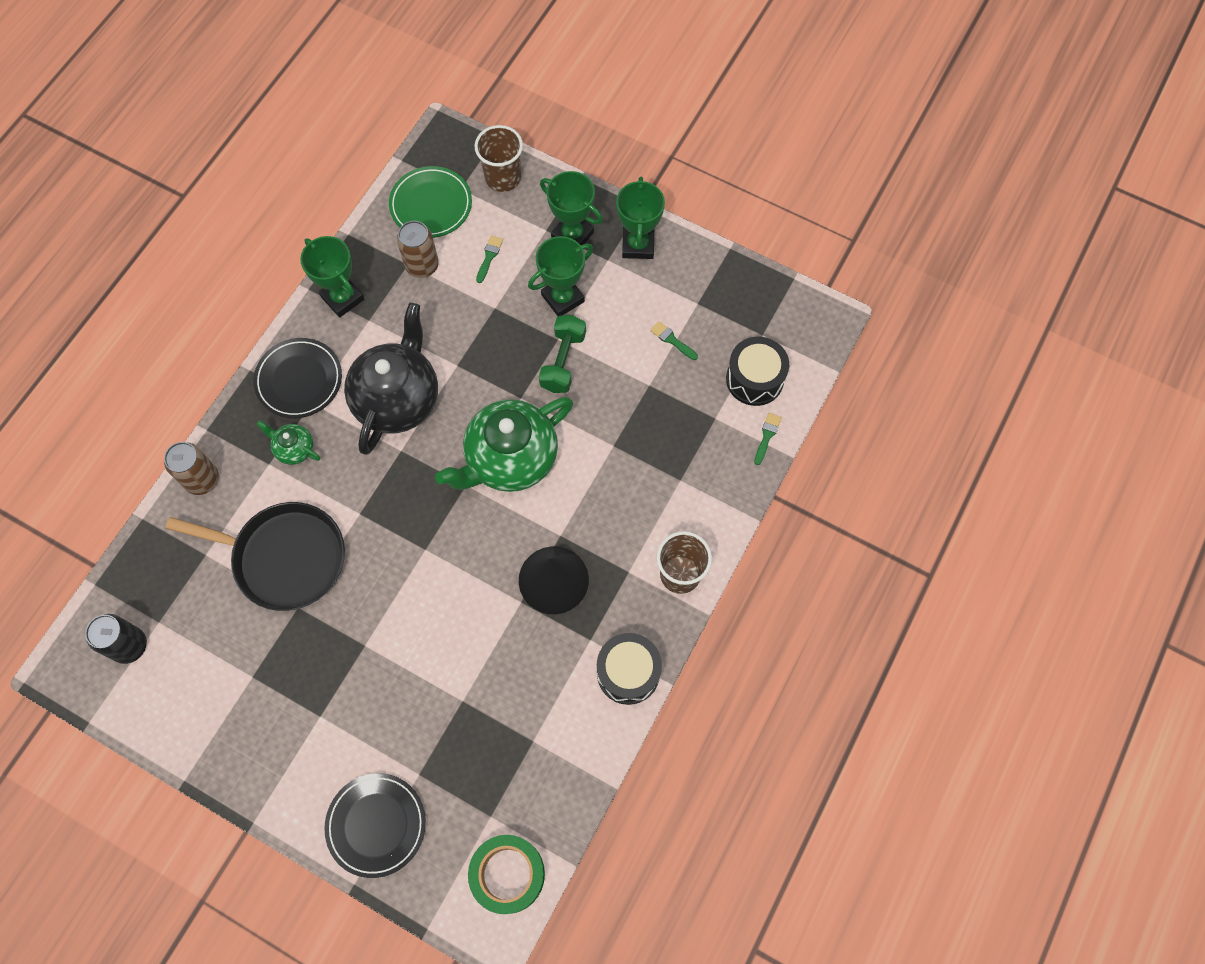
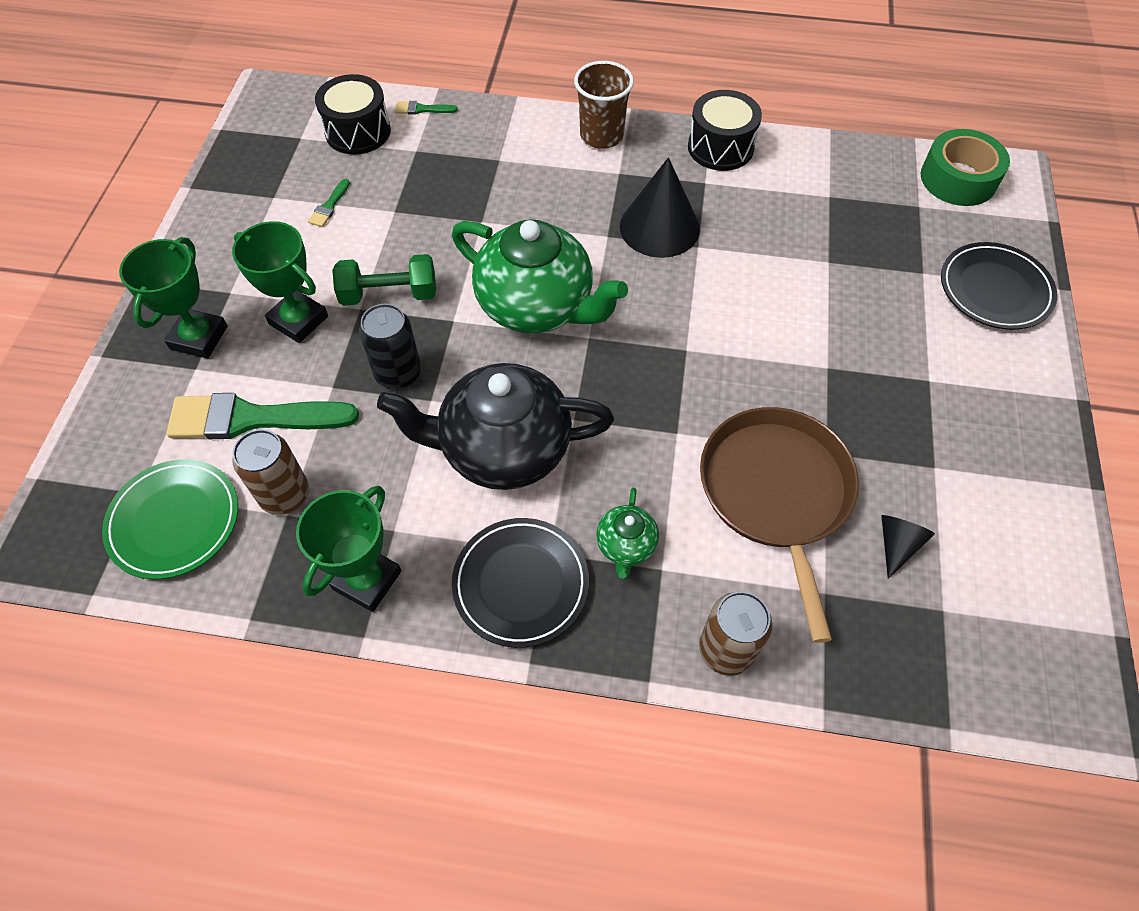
camera: 110 degrees left, 10 degrees down
black can [85,614,147,664] -> black can moved to [359,304,421,389]
black pan [166,502,345,611] -> brown pan [700,407,859,643]
brown cup [474,125,523,192] -> none
green brush [476,236,503,283] -> green brush [166,393,359,439], size x2.37
green trophy [616,177,665,259] -> none
none -> black cone [881,515,935,579]

